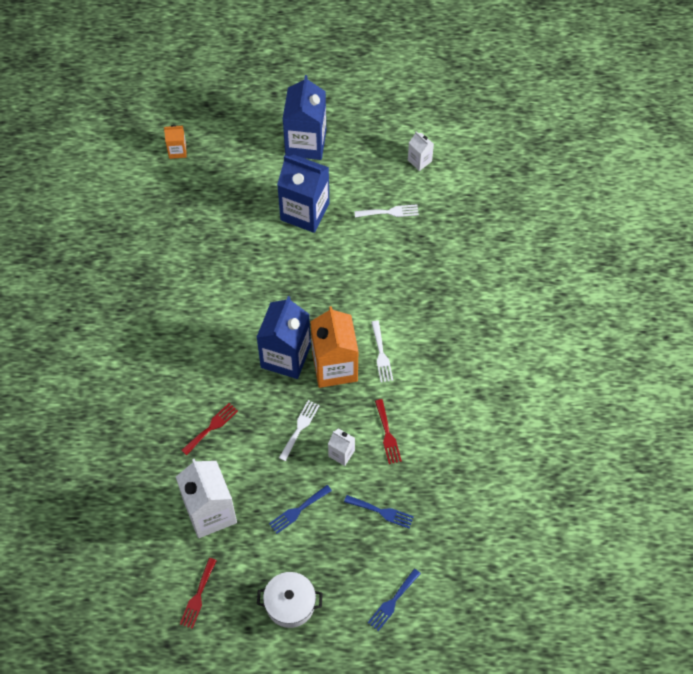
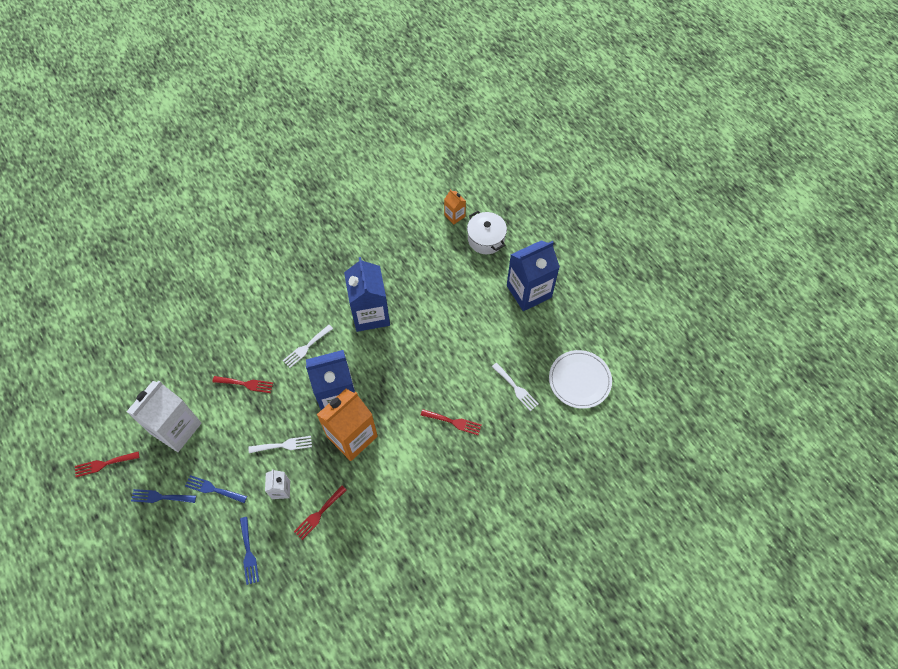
camera: 55 degrees right, 0 degrees up
white pot [257,572,323,628] -> white pot moved to [467,211,507,254]
blue carton [277,154,329,233] -> blue carton moved to [344,257,390,332]
blue fork [368,569,421,631] -> blue fork moved to [131,489,196,503]
white fork [371,320,393,382] -> white fork moved to [283,325,333,368]
white carton [408,132,434,171] -> white plate [549,350,612,409]
none -> red fork [420,409,482,436]

